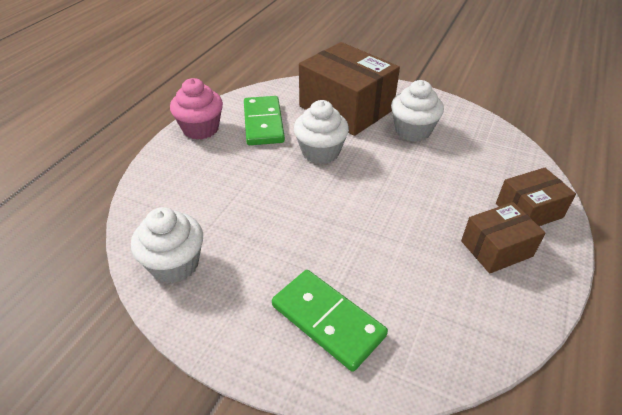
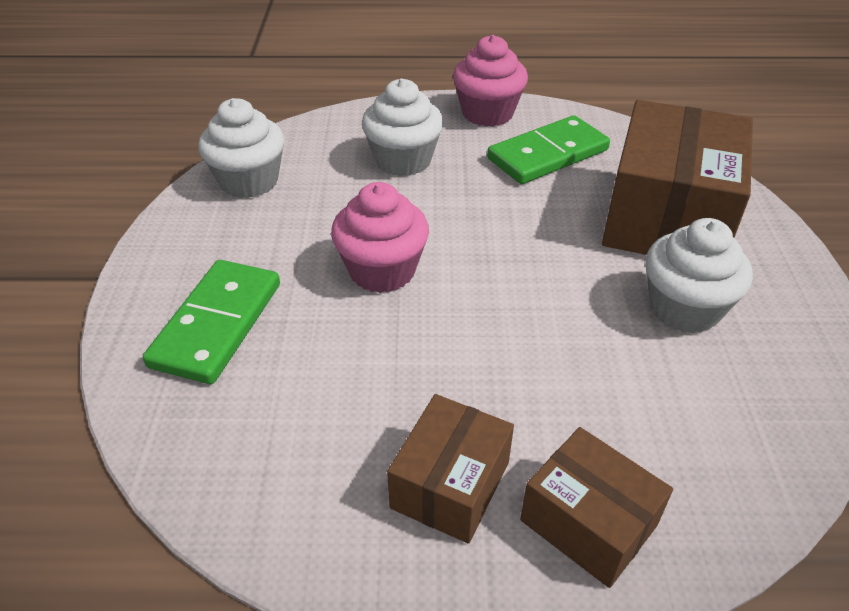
camera: 65 degrees right, 0 degrees up
white cupcake [294,100,349,164] -> white cupcake moved to [362,79,443,176]
brown box [461,202,546,274] -> brown box turned 75 degrees clockwise [387,394,514,544]
none -> pink cupcake [331,182,429,293]

